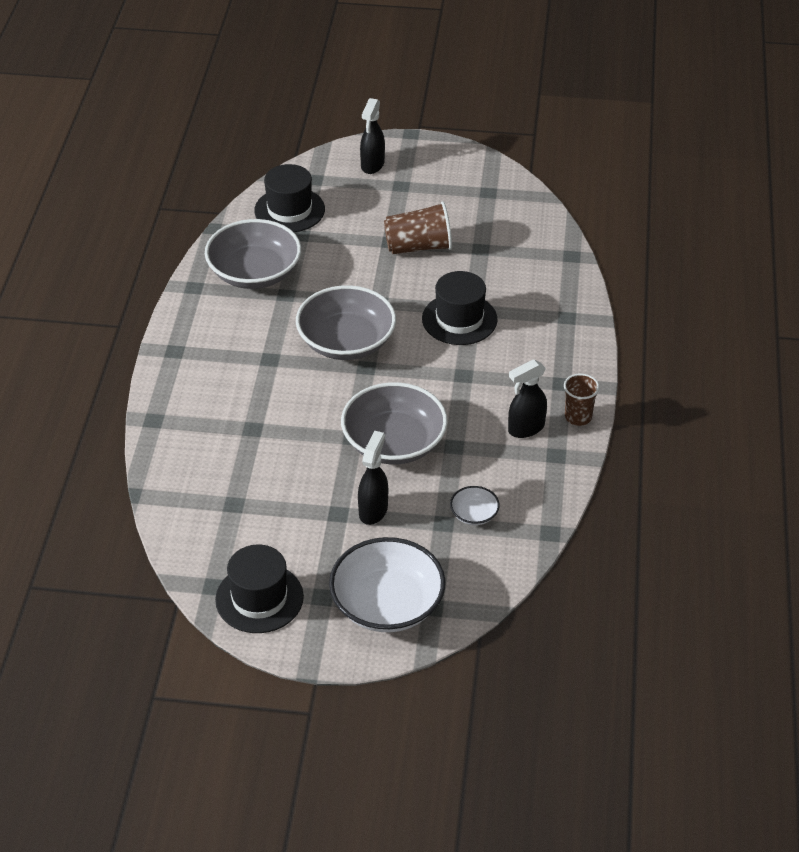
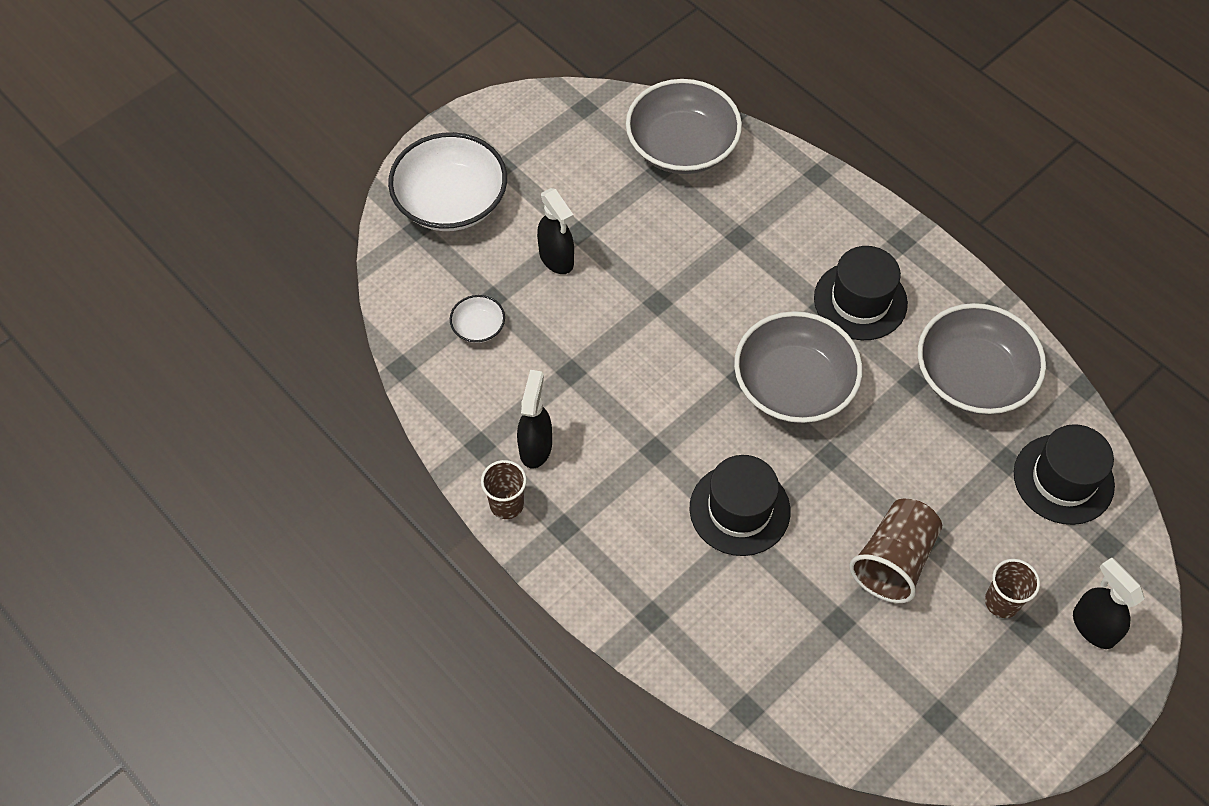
camera: 130 degrees right, 15 degrees up
black hat [215,544,304,633] -> black hat moved to [814,246,908,340]
grey bowl [341,382,448,465] -> grey bowl moved to [626,79,742,174]
none -> brown cup [985,559,1040,618]

